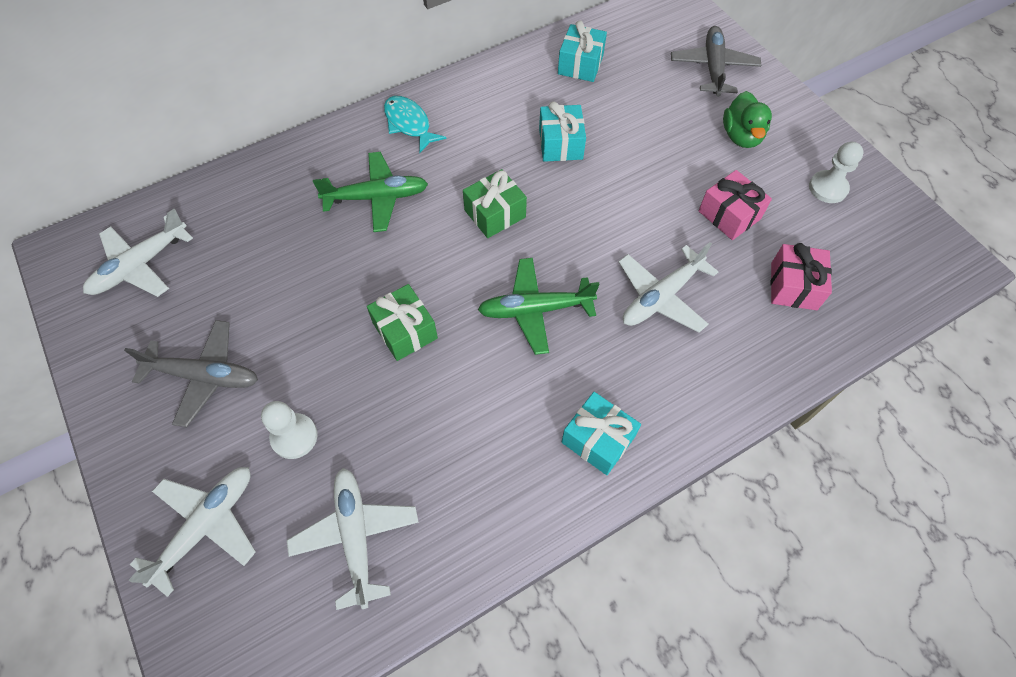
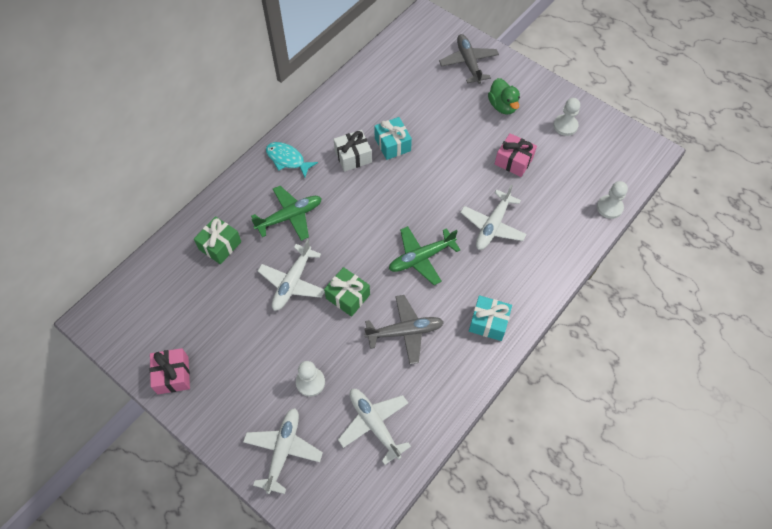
camera: 20 degrees left, 0 degrees up
white plane [83,209,193,297] -> white plane moved to [258,239,325,311]
grey plane [124,320,258,427] -> grey plane moved to [364,295,444,364]
green gift [463,169,527,238] -> green gift moved to [194,216,241,264]
turquoise gift [558,21,607,82] -> none
pink gift [771,243,832,310] -> pink gift moved to [150,348,190,394]
none -> white gift [334,130,372,172]
none -> white pawn [597,181,628,219]

